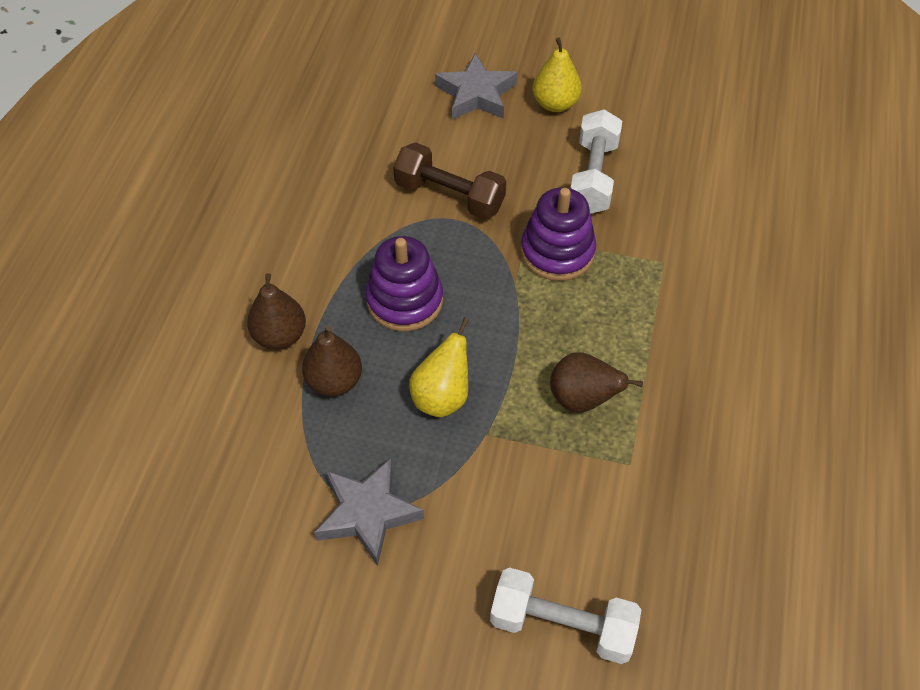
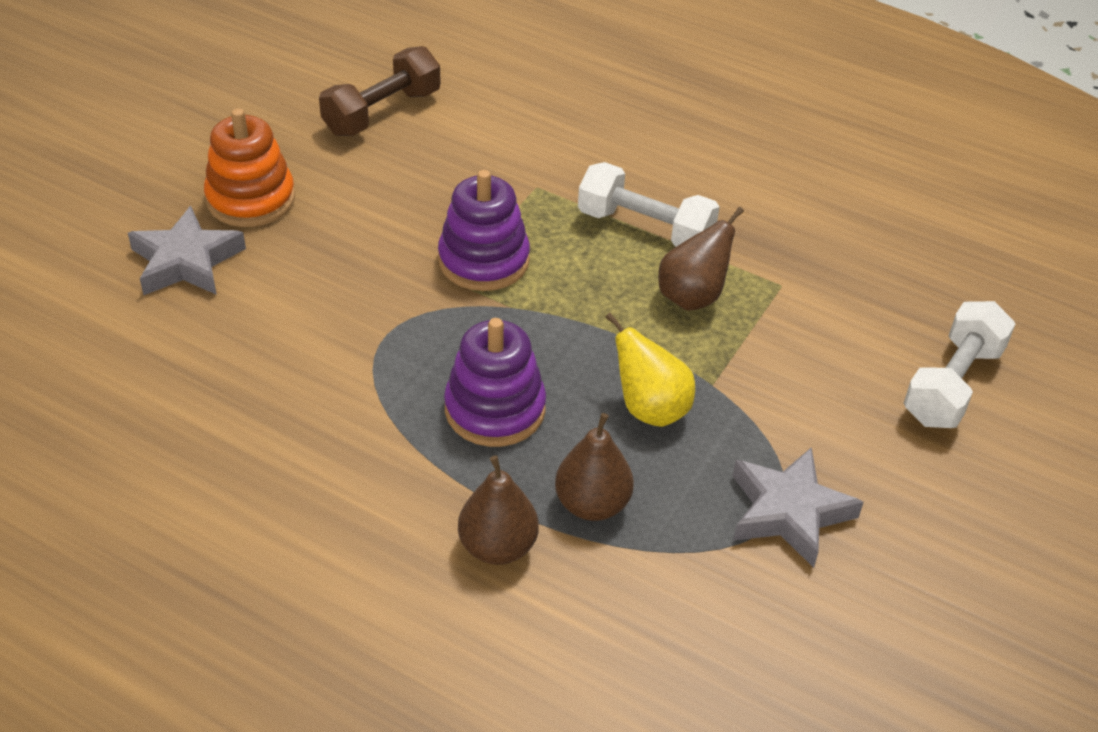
camera: 75 degrees left, 10 degrees down
brown dumbbell [393,142,506,220] -> brown dumbbell moved to [319,46,441,136]
yellow pear [533,37,582,112] -> orange stacking toy [204,108,295,227]
white dumbbell [571,109,622,214] -> white dumbbell moved to [578,162,720,247]

